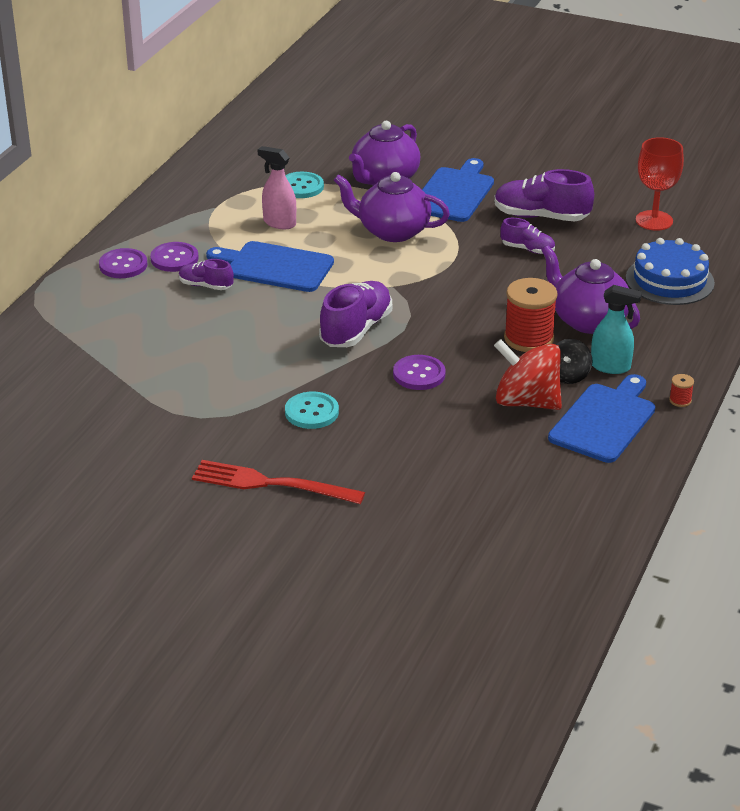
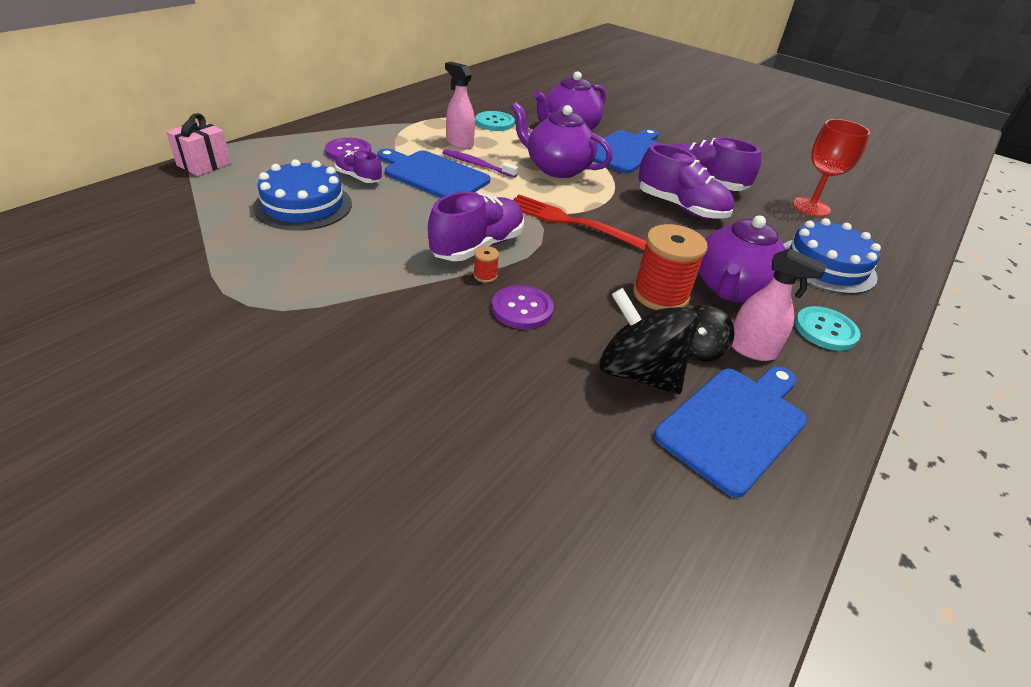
camera: 10 degrees right, 5 degrees up
purple button [99,248,147,278] -> none
red fork [192,460,365,504] -> red fork moved to [513,195,646,250]
turquoise button [285,392,339,429] -> turquoise button moved to [795,306,860,351]
red spinning top [494,339,562,410] -> black spinning top [599,288,698,394]
purple shoe [500,218,555,254] -> purple shoe [638,144,734,219], size x1.78
purple teapot [541,246,640,334] -> purple teapot turned 120 degrees counterclockwise [699,215,786,303]
turquoise spray bottle [591,285,642,374] -> pink spray bottle [731,248,827,361]
red spool [669,374,694,407] -> red spool moved to [474,246,499,283]
none -> pink gift [166,113,231,176]
none -> blue cake [253,159,352,231]
none -> purple toothbrush [442,149,518,178]

